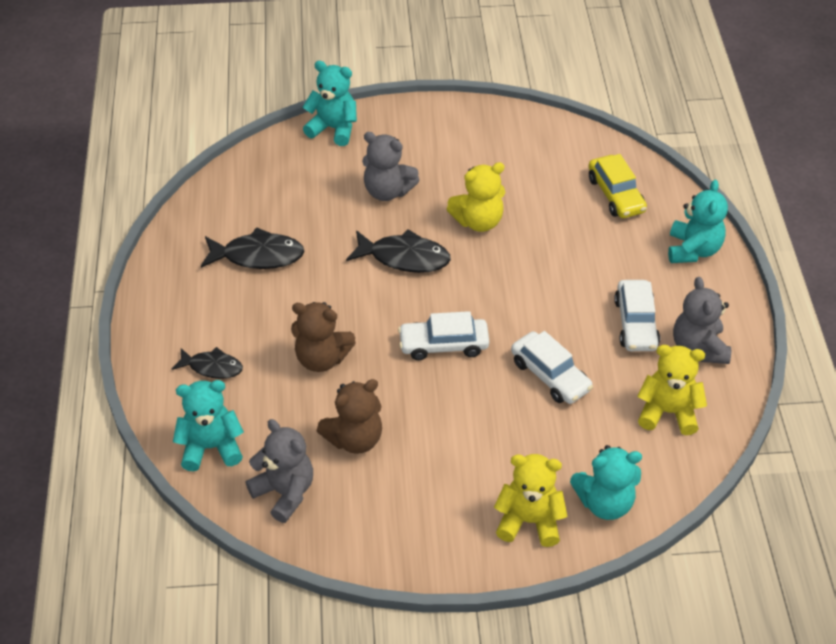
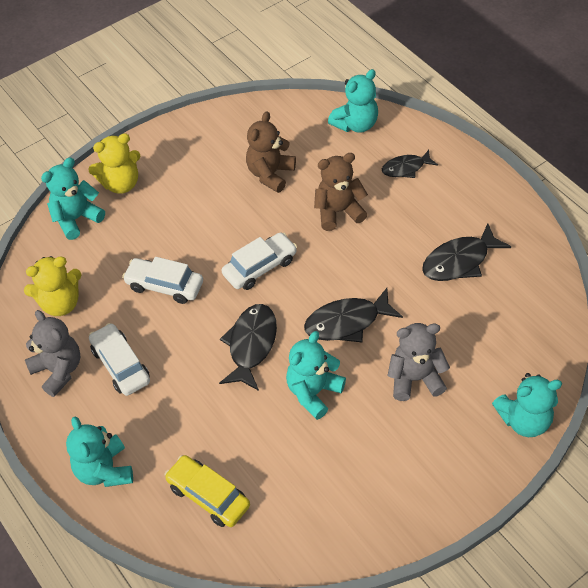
camera: 150 degrees right, 5 degrees up
grey teddy bear [245,419,313,523] -> none
yellow teddy bear [447,162,505,232] -> turquoise teddy bear [286,331,346,420]
none -> black fish [219,304,277,391]

